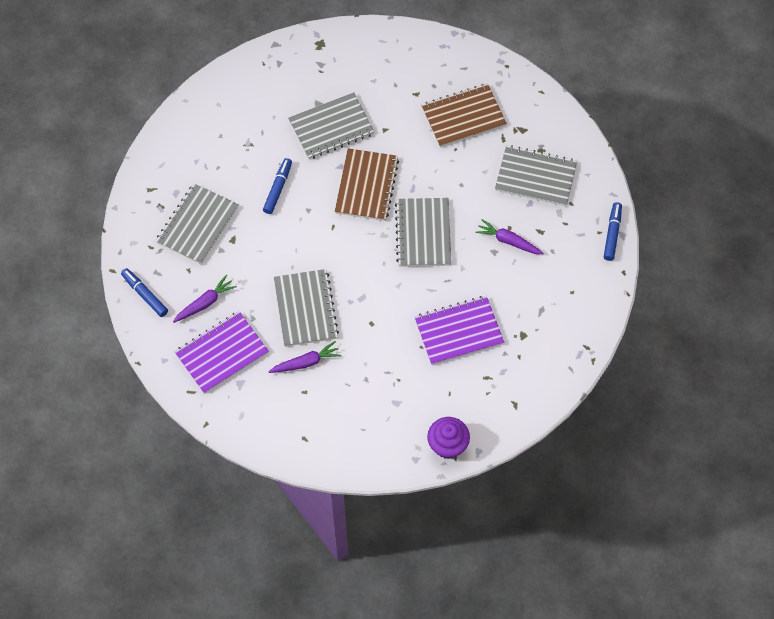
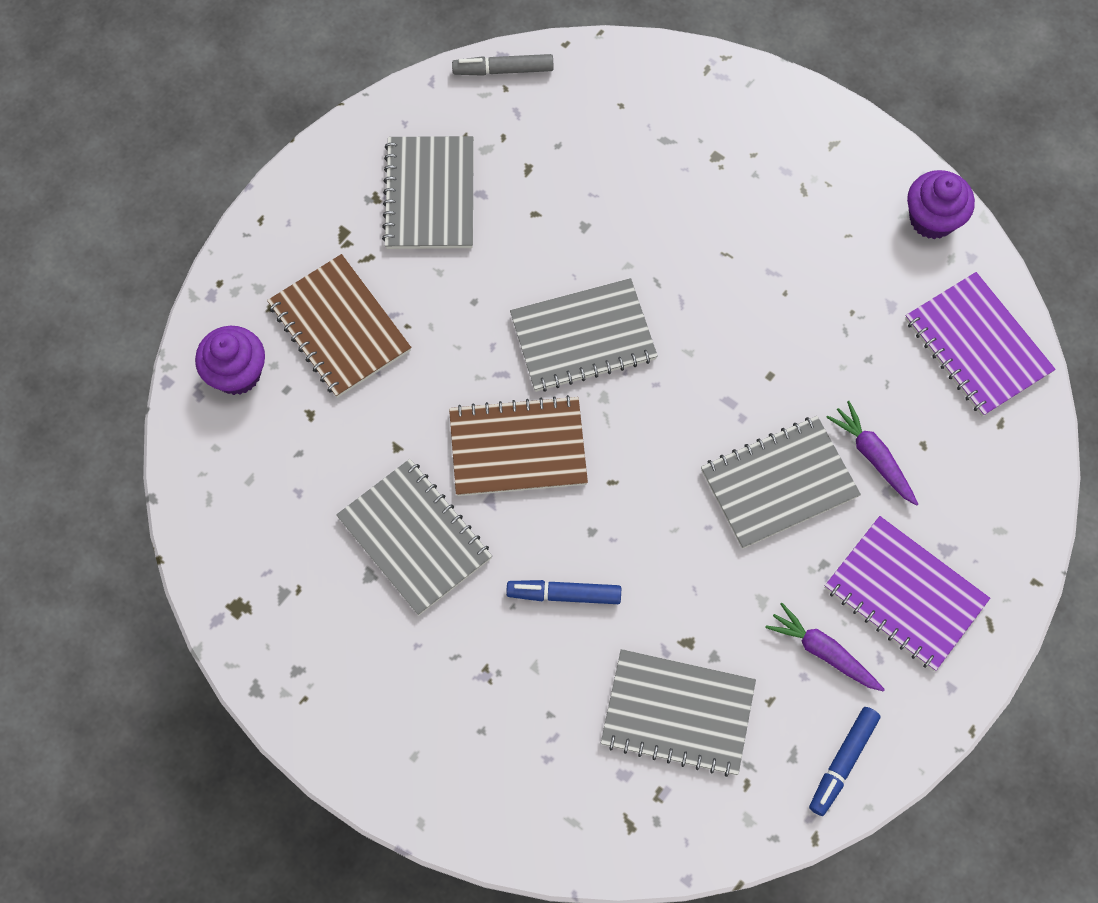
camera: 105 degrees left, 5 degrees up
purple notebook [415,296,504,365] -> purple notebook moved to [905,272,1056,417]
purple carrot [475,219,544,254] -> none
blue marker [604,202,622,261] -> grey marker [452,54,554,76]
none -> purple cupcake [195,326,265,395]

